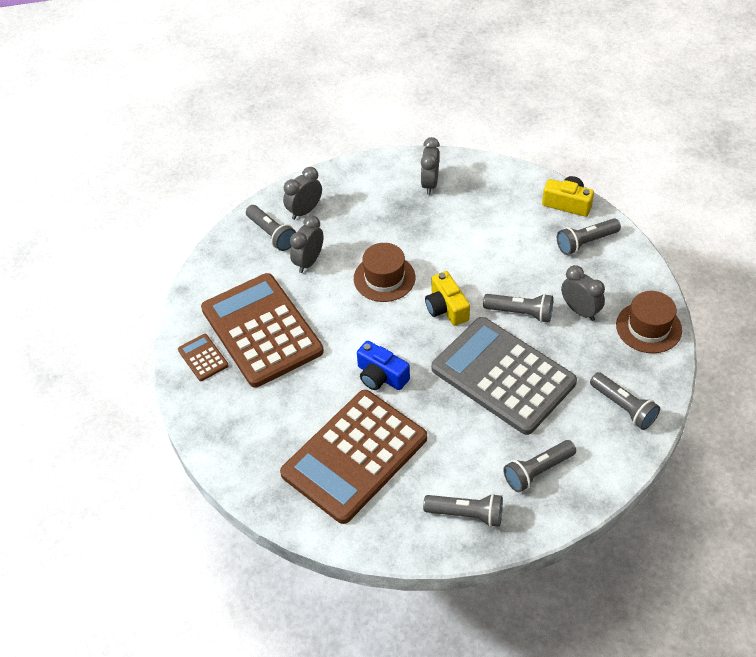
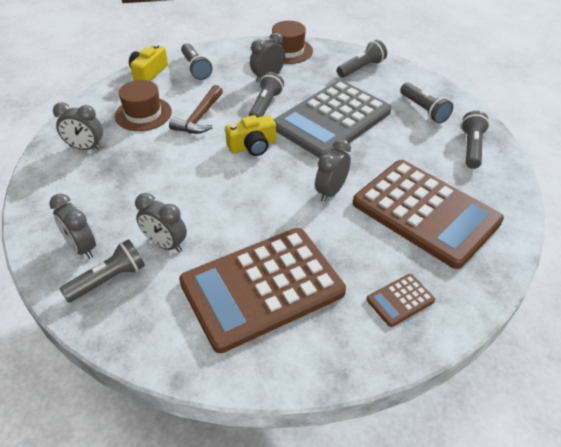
camera: 90 degrees left, 5 degrees down
brown calculator [178,334,229,381] -> brown calculator moved to [366,274,435,327]
brown hat [354,243,415,302] -> brown hat moved to [115,80,172,131]
blue camera [357,341,410,390] -> grey clock [315,139,351,202]
none -> brown hammer [169,85,223,134]

